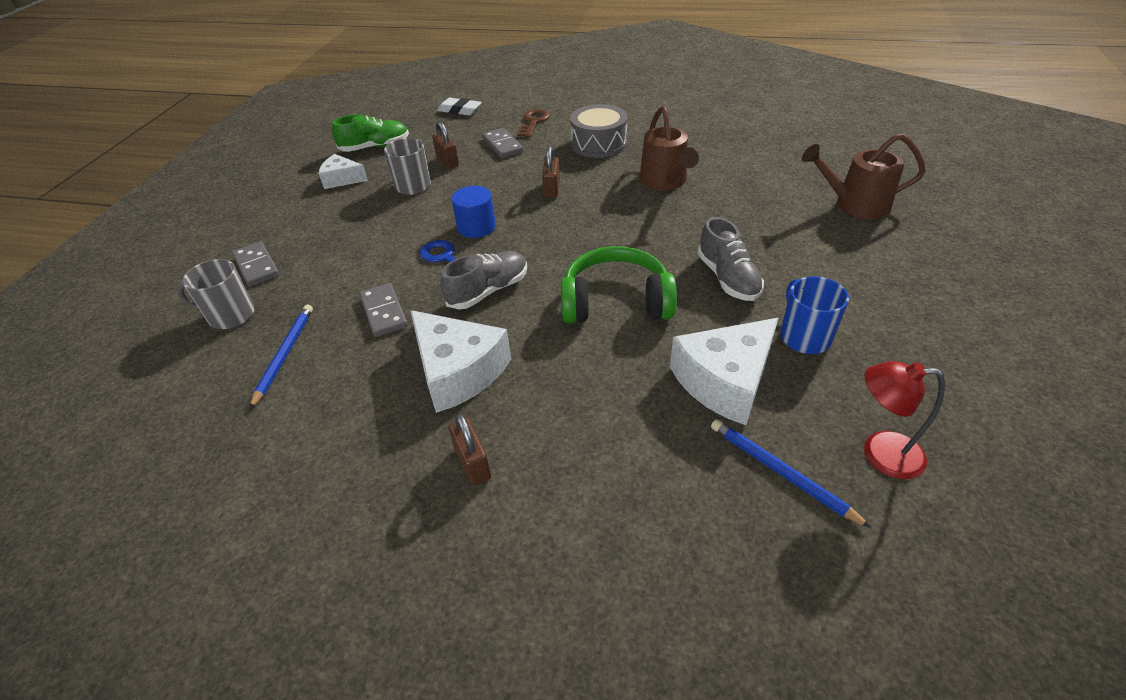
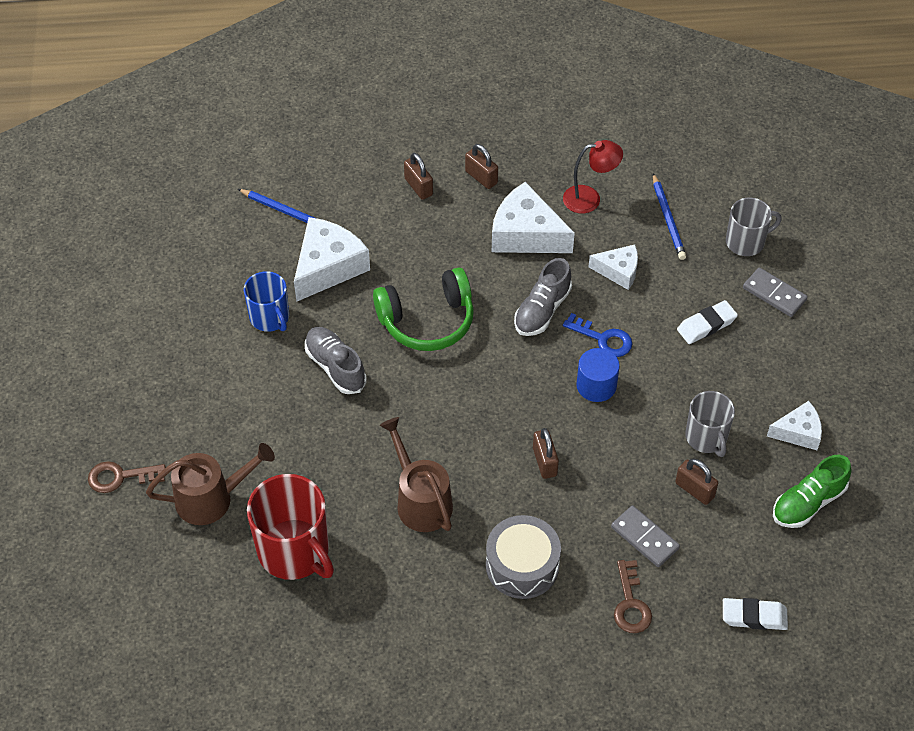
camera: 160 degrees right, 10 degrees up
grey domino [359,283,408,337] -> white cheese [589,244,638,290]
red lamp [864,361,945,479] -> red lamp moved to [563,140,623,214]
none -> brown key [88,461,166,493]
none -> red mug [247,474,334,580]
none -> brown padlock [404,153,433,200]
none -> white eraser [677,300,738,344]

